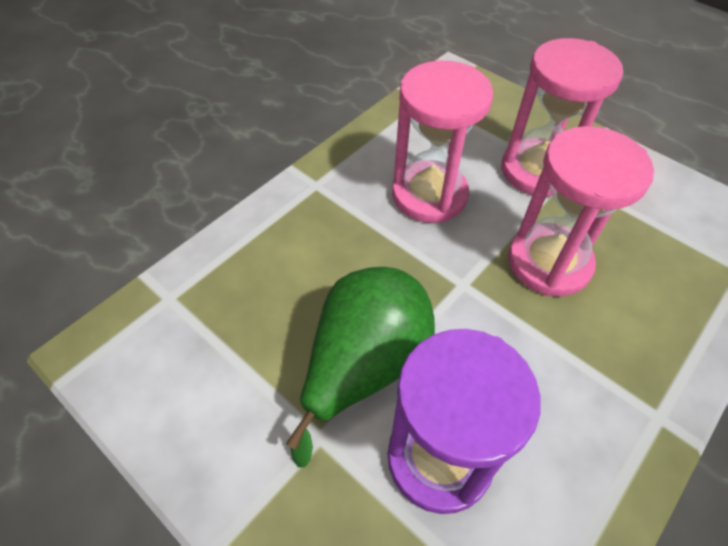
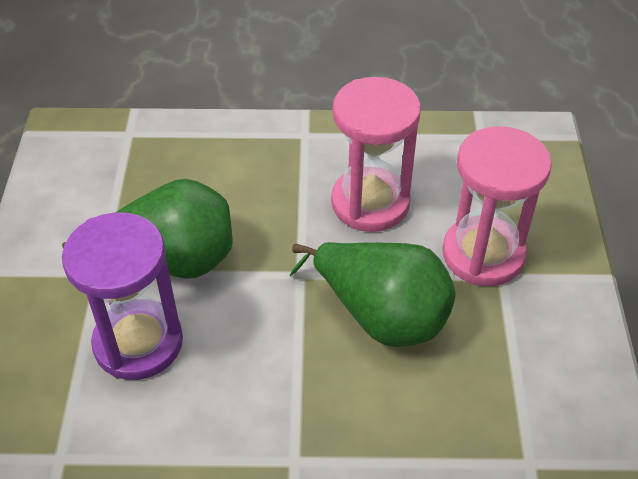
camera: 50 degrees right, 5 degrees down
pink hourglass [508,126,654,297] -> green pear [290,242,456,347]

